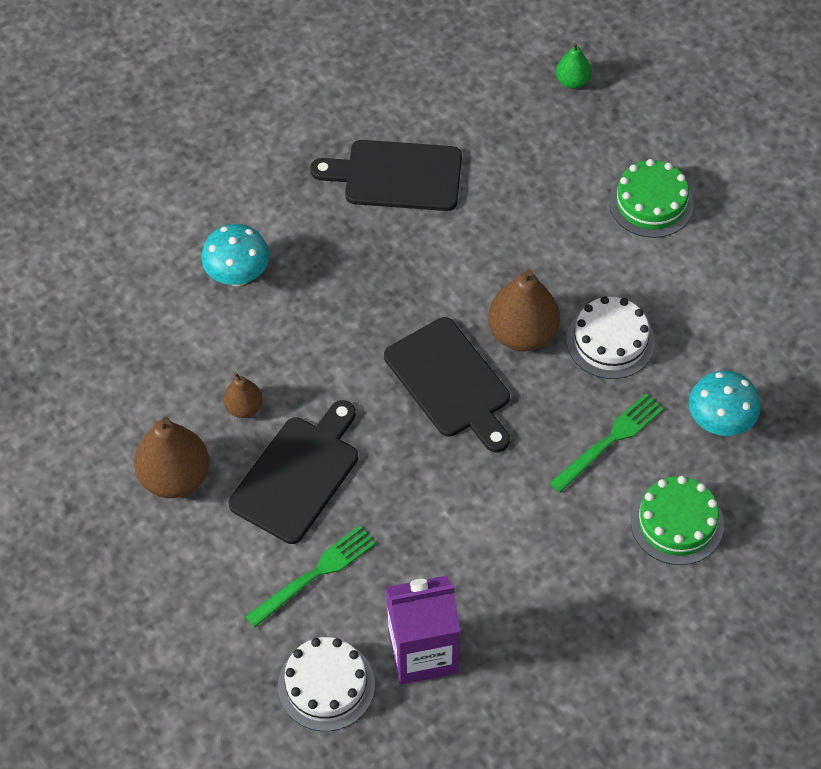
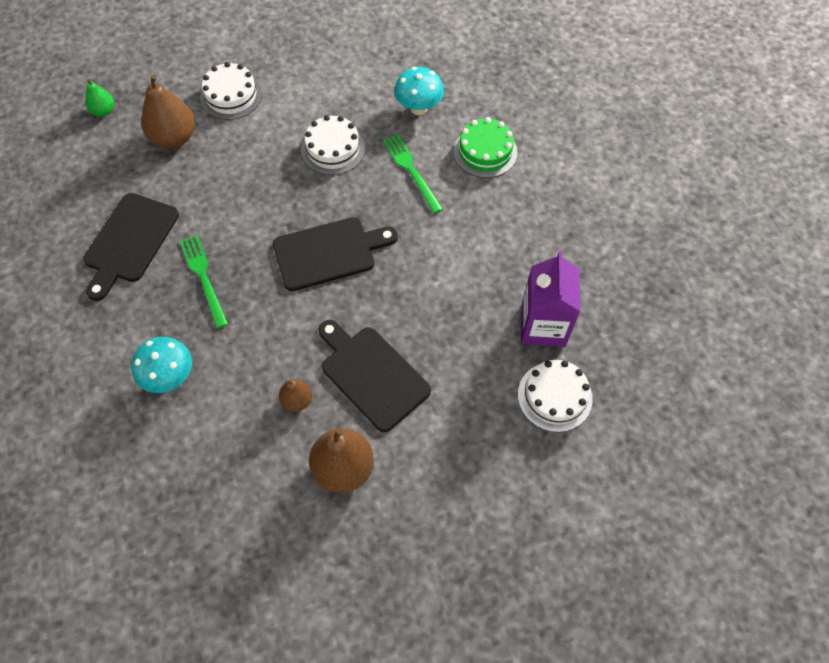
camera: 75 degrees left, 5 degrees up
green fork [245,526,376,628] -> green fork moved to [180,235,228,328]
brown pear [488,269,560,351] -> brown pear moved to [141,75,195,148]
green cake [609,159,694,238] -> white cake [200,62,262,120]

